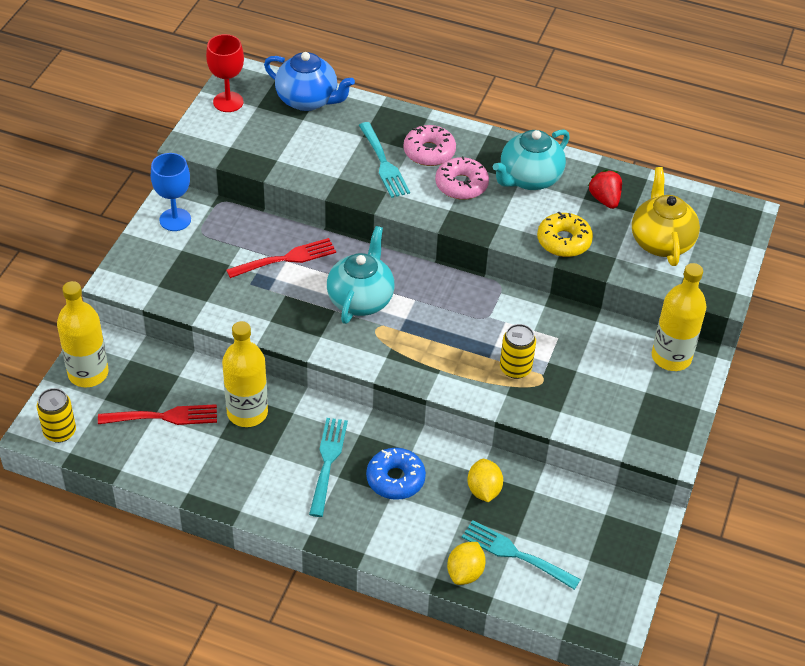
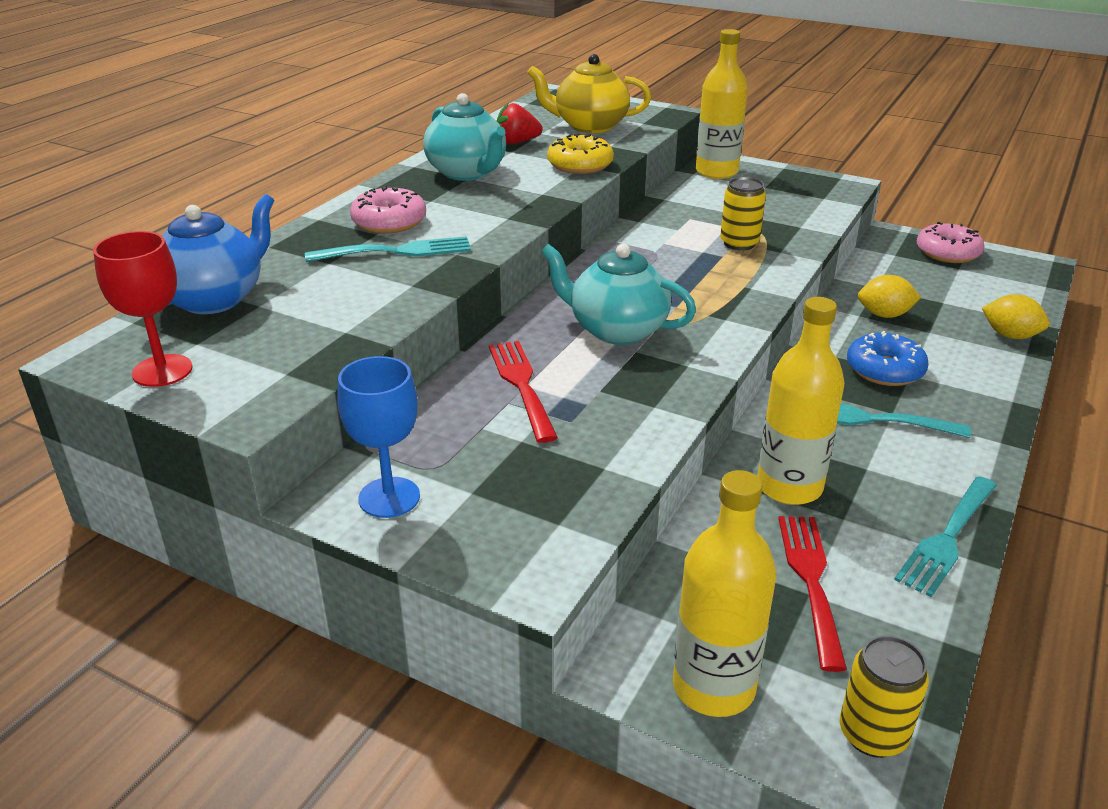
camera: 80 degrees left, 15 degrees down
pink donut [435,156,489,200] -> pink donut moved to [917,222,984,263]
turquoise fork [462,520,581,590] -> turquoise fork moved to [894,476,997,597]

